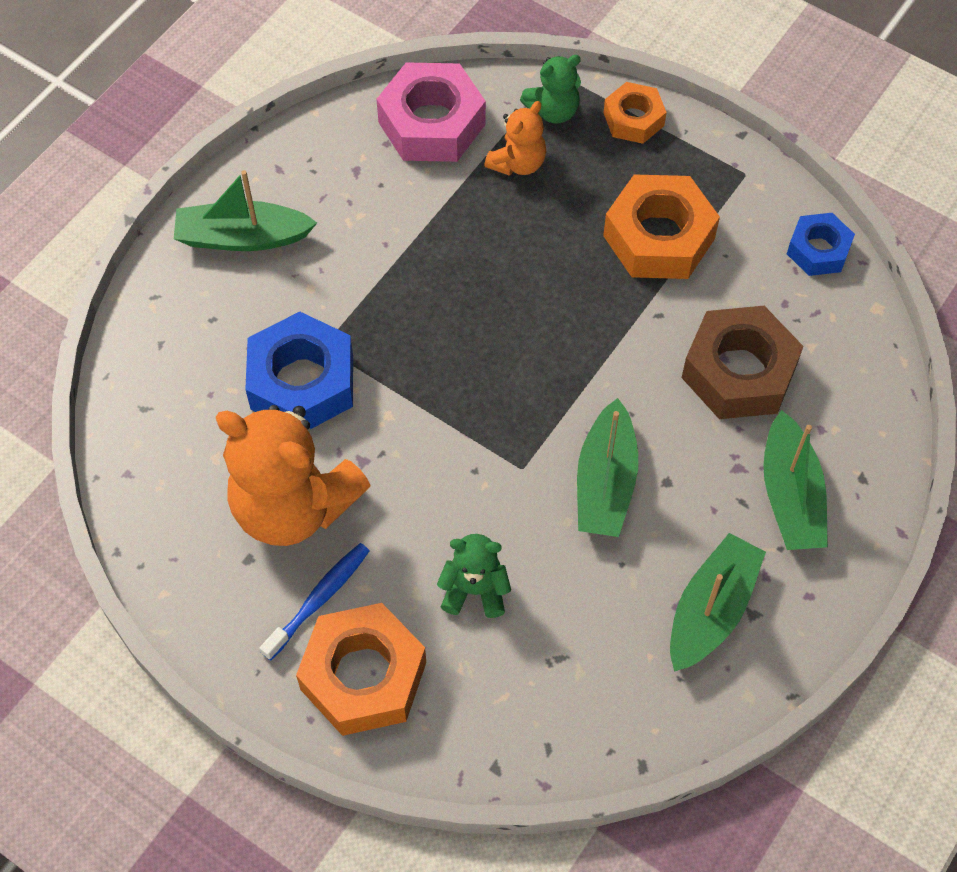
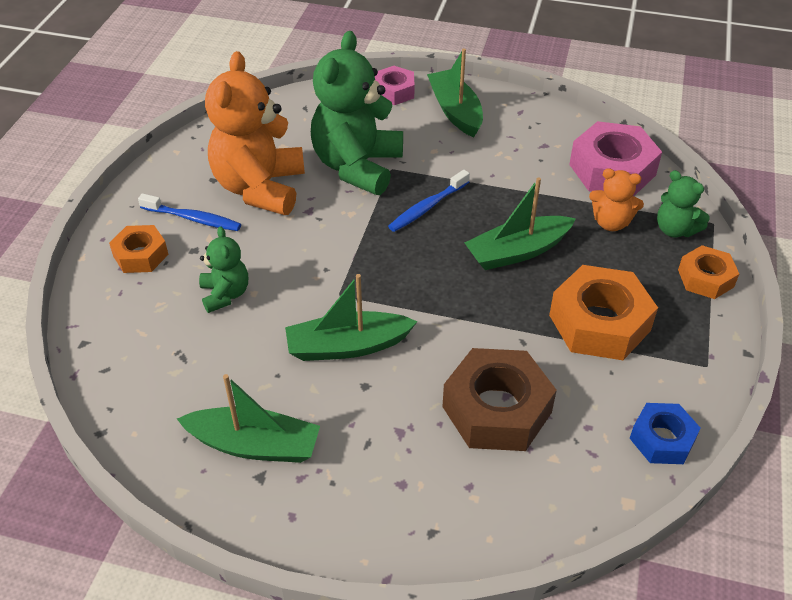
camera: 70 degrees right, 15 degrees down
blue nut [245,311,353,429] -> green teddy bear [311,31,403,195]
orange nut [296,603,426,736] -> orange nut [109,225,169,273], size x0.58
green boat [763,410,828,550] -> green boat moved to [464,177,576,270]
none -> pink nut [375,66,415,105]
none -> blue toothbrush [388,170,470,232]

